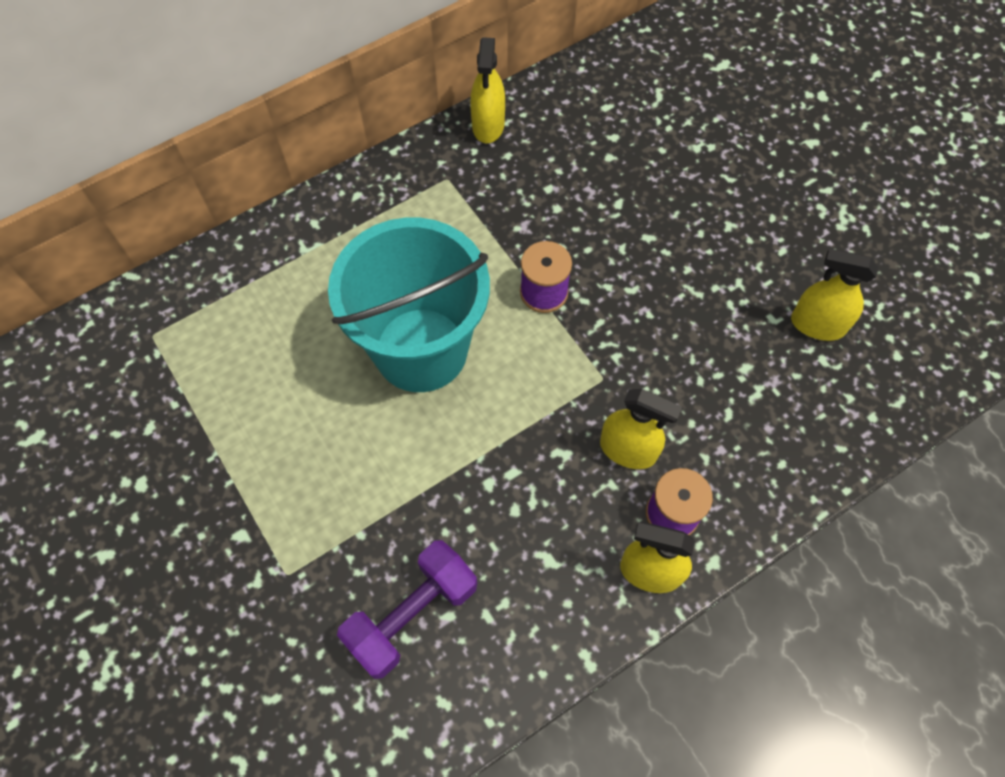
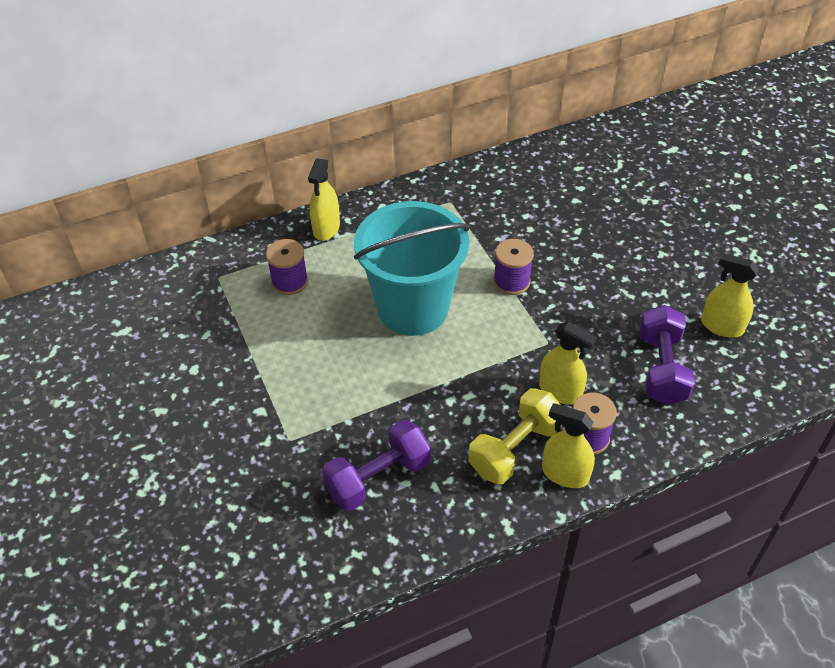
camera: 10 degrees right, 15 degrees down
yellow spray bottle [470,37,505,143] -> yellow spray bottle moved to [308,158,340,241]
none -> purple spool [266,239,308,295]
none -> yellow dumbbell [469,388,562,484]
none -> purple dumbbell [639,305,695,405]

